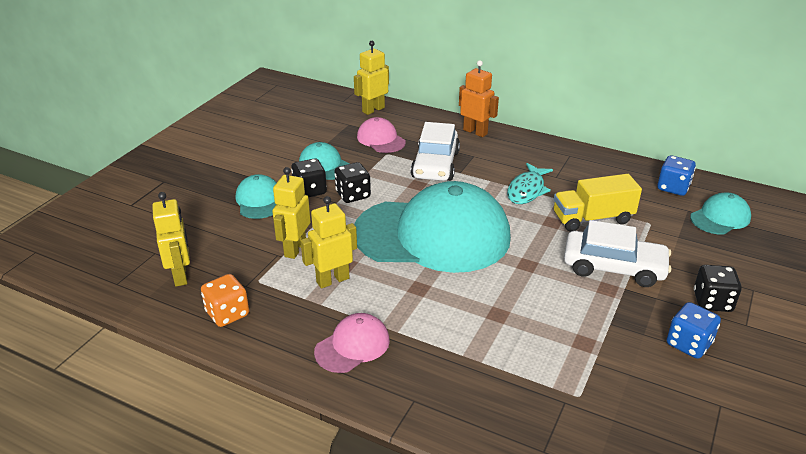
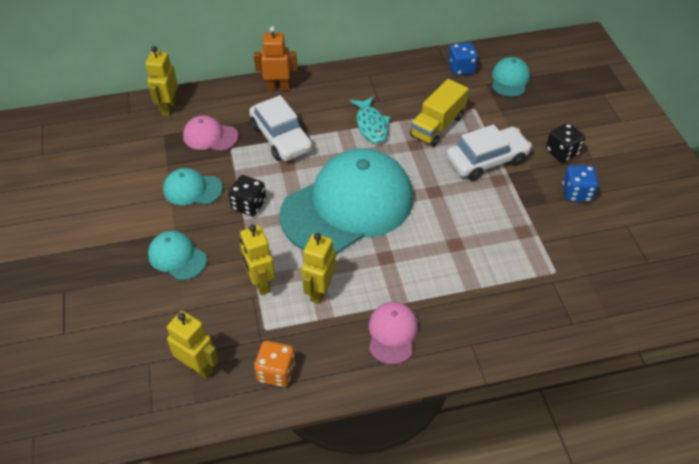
camera: 40 degrees left, 15 degrees up
black dice [291,158,327,197] -> none

